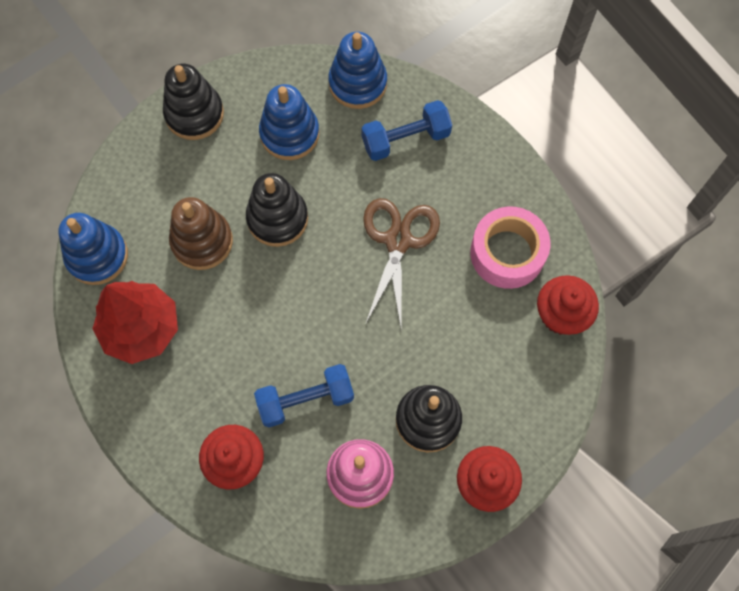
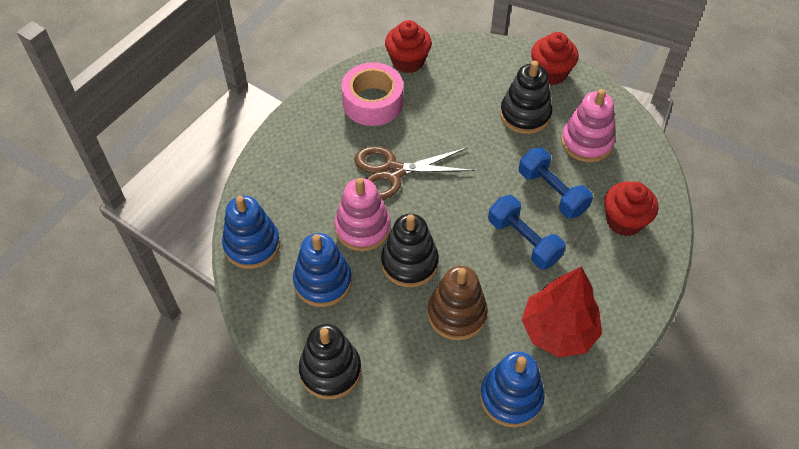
camera: 110 degrees left, 15 degrees down
blue dumbbell [361,100,452,161] -> blue dumbbell moved to [488,195,566,269]
none -> pink stacking toy [334,178,391,251]

